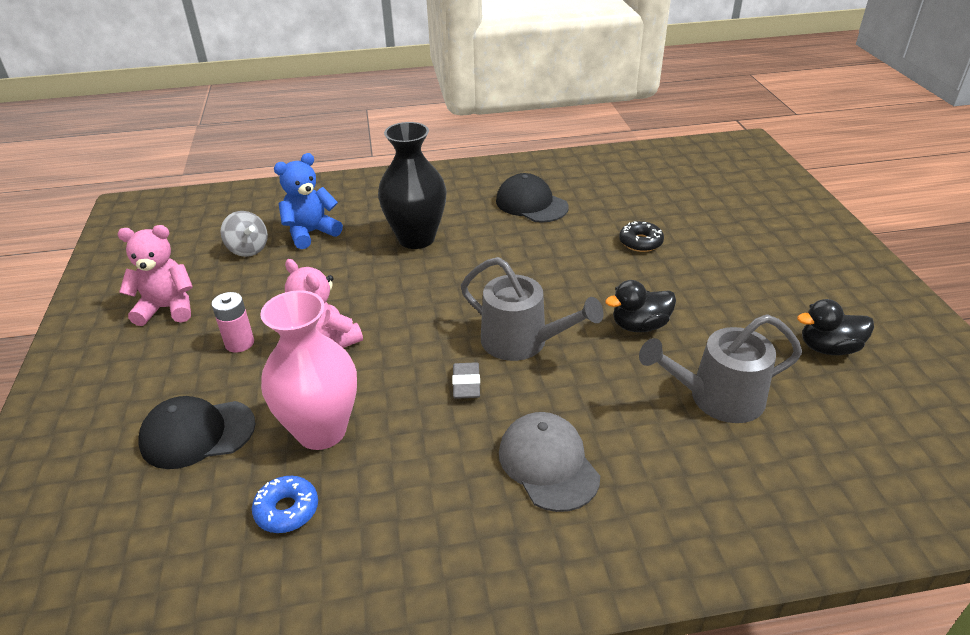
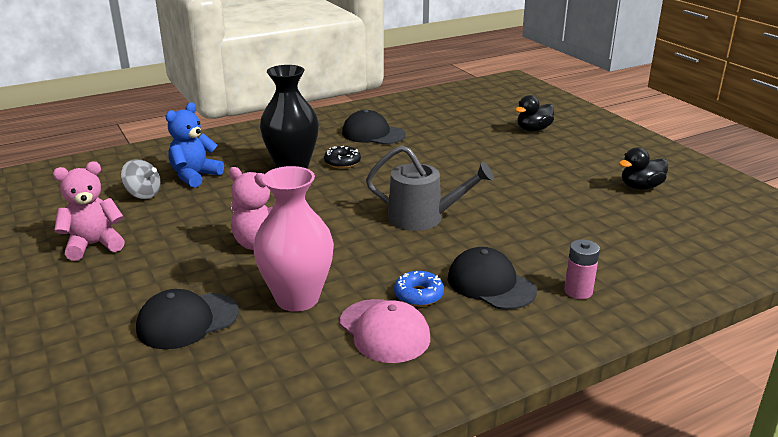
camera: 20 degrees left, 10 degrees down
pink battery [211,292,254,353] -> pink battery moved to [564,239,600,299]
blue donut [252,476,318,533] -> blue donut moved to [394,271,444,306]
grey eraser [452,362,480,399] -> none
grey cap [499,412,600,512] -> black cap [448,247,537,310]
black duck [605,280,676,332] -> black duck moved to [515,95,554,132]
black donut [619,221,664,252] -> black donut moved to [324,146,361,169]
grey watering can [639,314,802,423] -> none
none -> pink cap [340,299,430,363]

